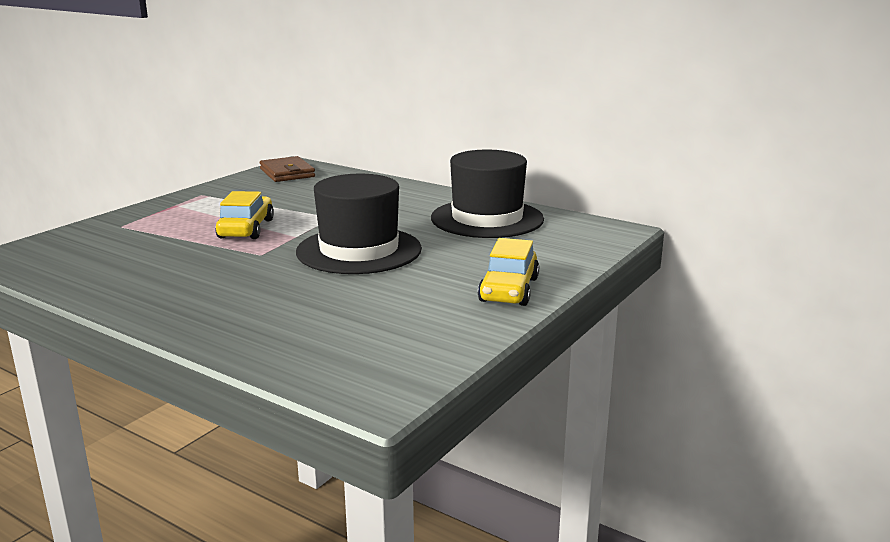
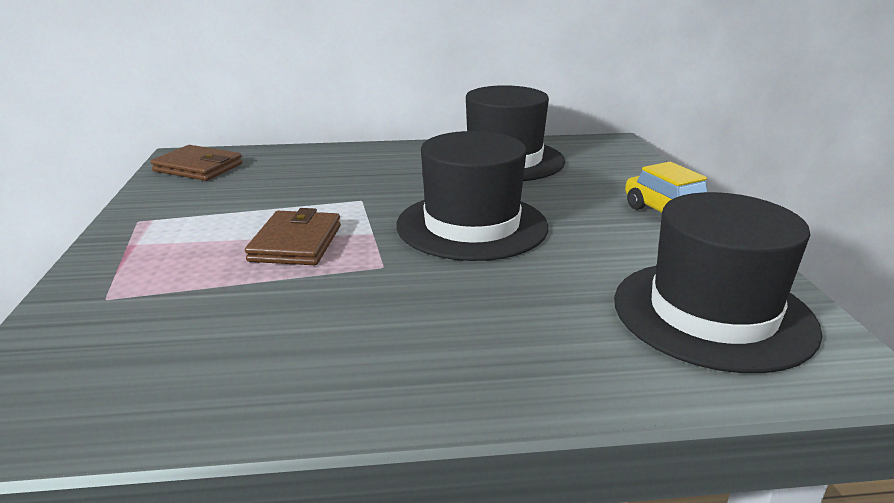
camera: 40 degrees left, 5 degrees up
yellow car [215,191,274,239] -> brown wallet [245,208,341,265]
none -> black hat [614,192,822,373]

